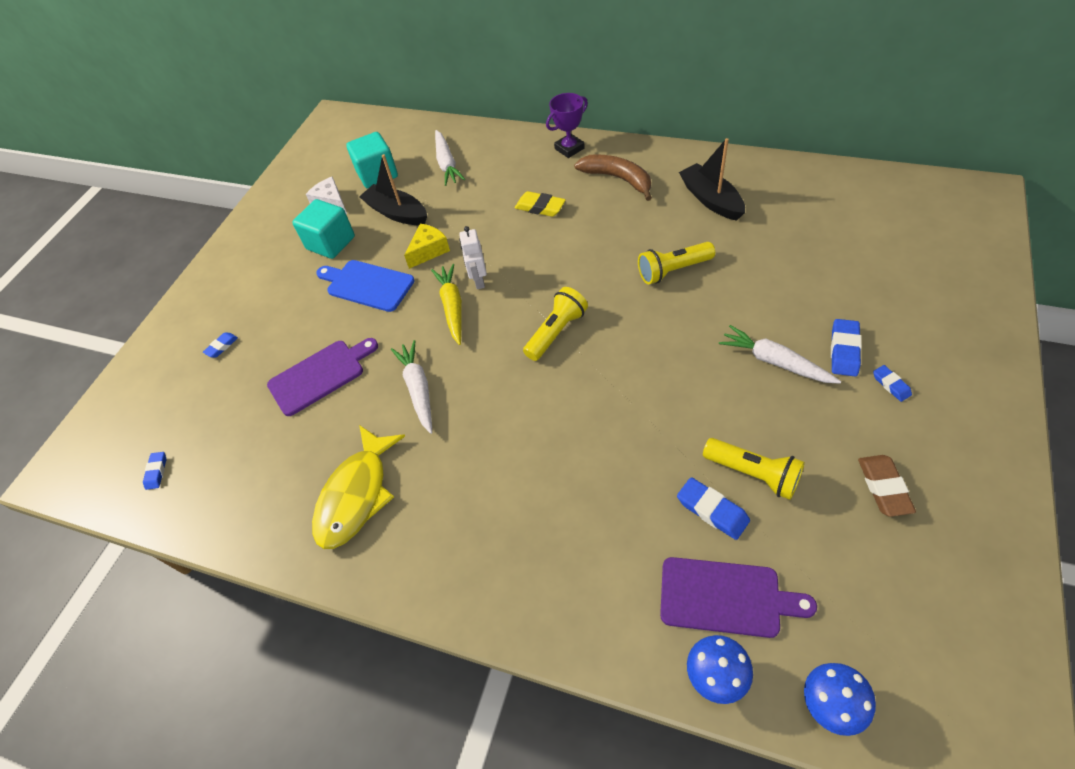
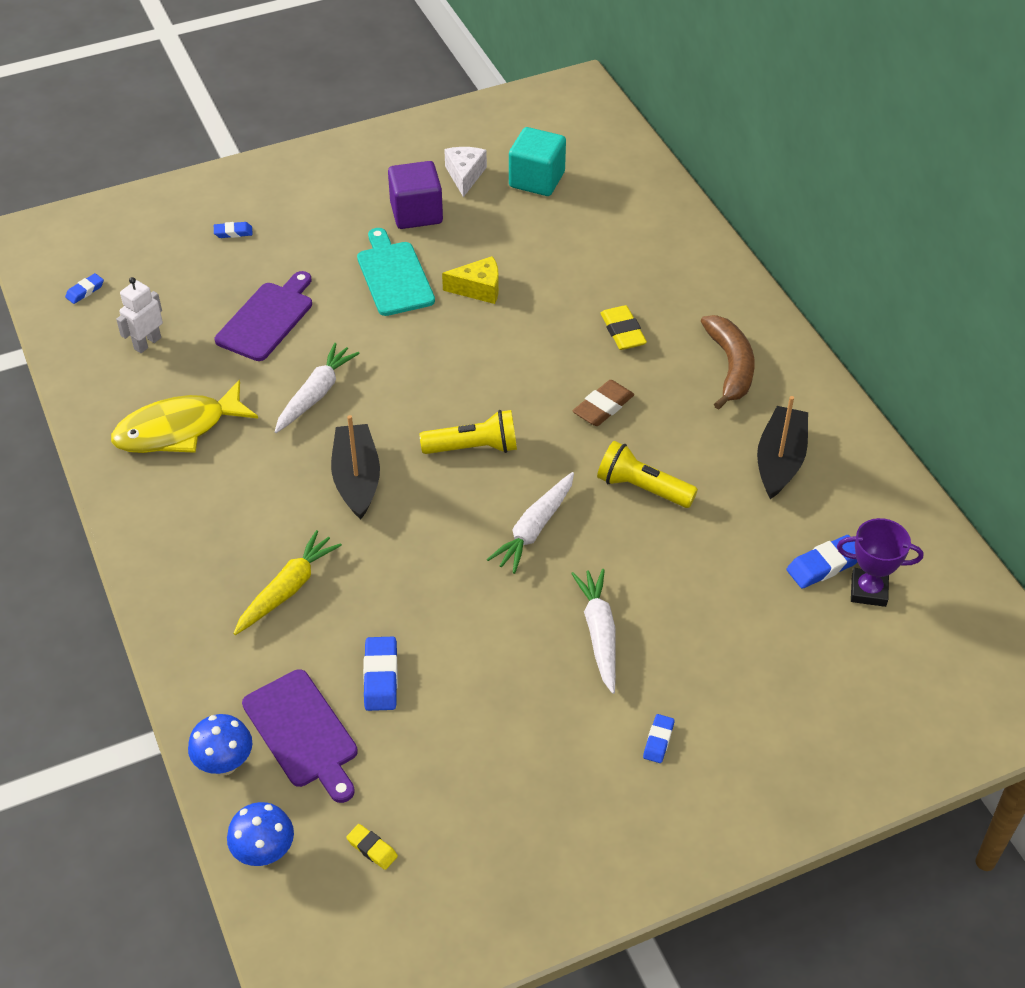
camera: 40 degrees right, 5 degrees down
purple cutting board [267,338,378,416] -> purple cutting board turned 75 degrees counterclockwise [215,271,312,361]
turquoise cube [292,199,355,259] -> purple cube [388,161,443,229]
blue cutting board [316,260,414,312] -> turquoise cutting board [357,228,435,316]
black boat [359,154,427,225] -> black boat moved to [331,415,380,520]
yellow carrot [431,264,462,345] -> yellow carrot moved to [233,530,342,635]
white carrot [435,130,465,186] -> white carrot moved to [487,472,574,574]
white robot [459,226,487,289] -> white robot moved to [116,277,163,353]
purple trophy [546,93,588,158] -> purple trophy moved to [837,518,923,607]
yellow flashlight [703,438,805,500] -> none
blue eraser [831,319,862,376] -> blue eraser moved to [787,535,857,589]
brown eraser [858,455,916,517] -> brown eraser moved to [573,380,634,426]
none -> yellow eraser [346,824,398,870]

